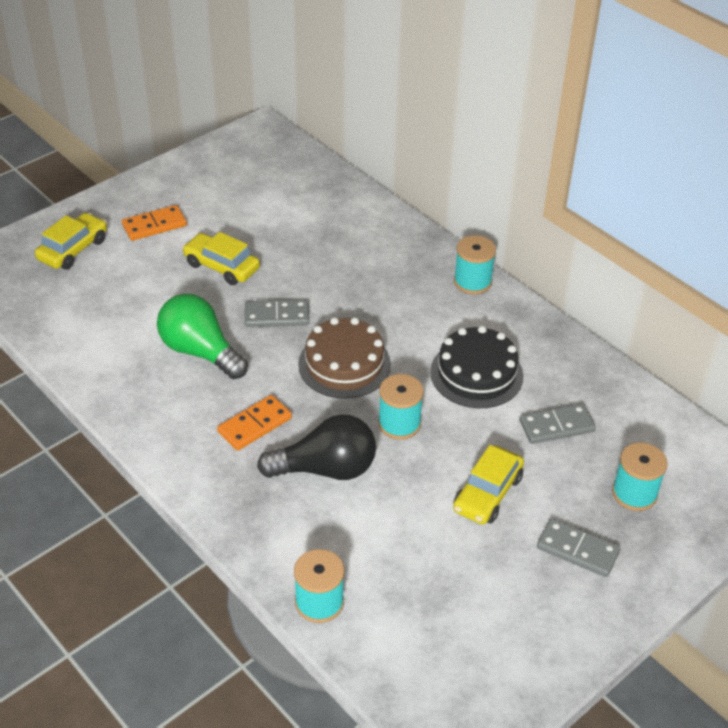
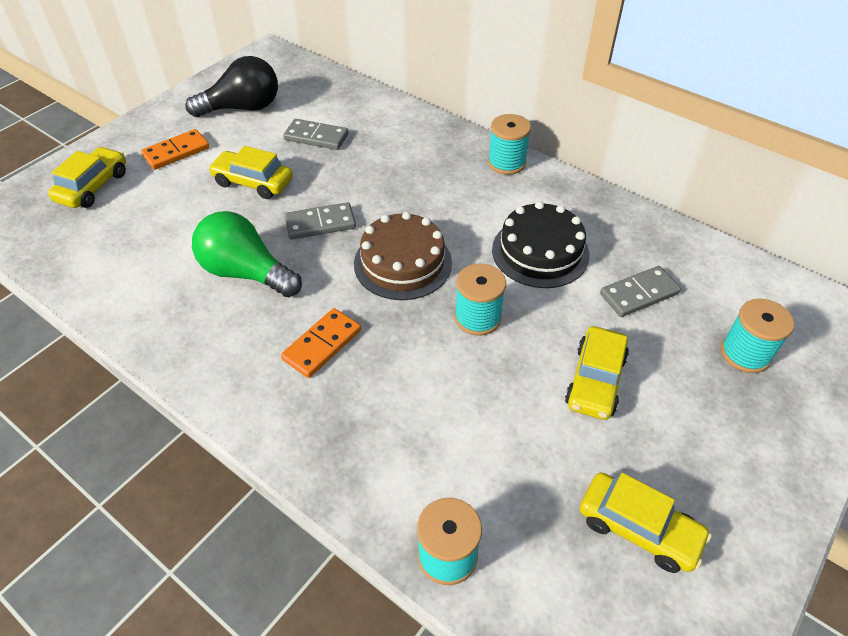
camera: 10 degrees left, 5 degrees up
black light bulb [257,414,376,480] -> black light bulb moved to [185,56,278,117]
grey domino [537,518,620,577] -> grey domino moved to [283,119,348,150]
none -> yellow car [580,473,711,573]

